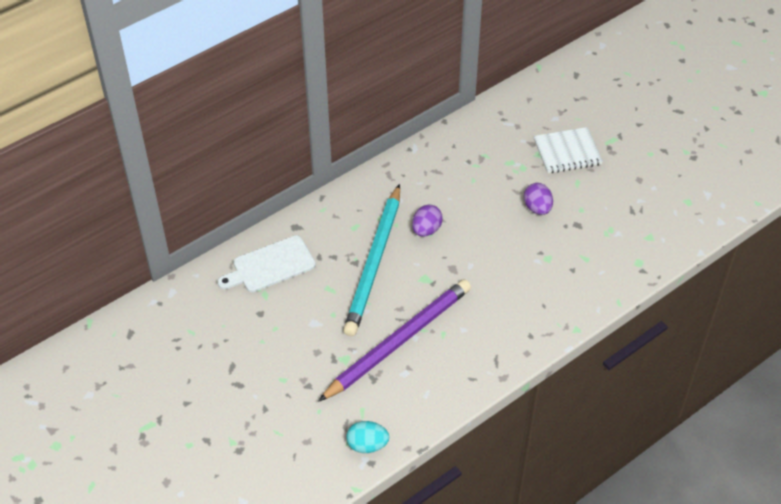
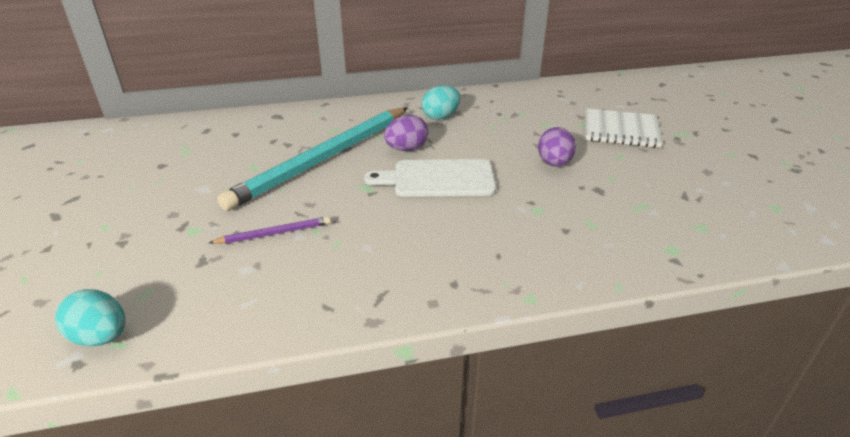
camera: 25 degrees right, 15 degrees down
white cutting board [217,235,316,292] -> white cutting board moved to [364,159,496,197]
purple pencil [318,279,471,402] -> purple pencil [209,216,331,244], size x0.40
none -> turquoise egg [421,85,461,120]

